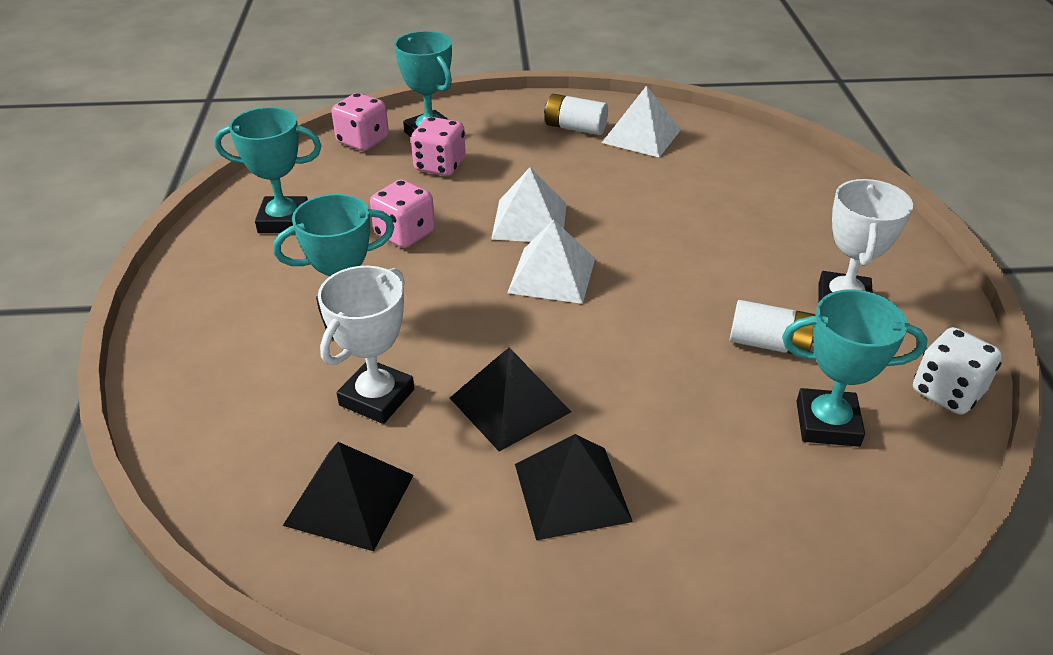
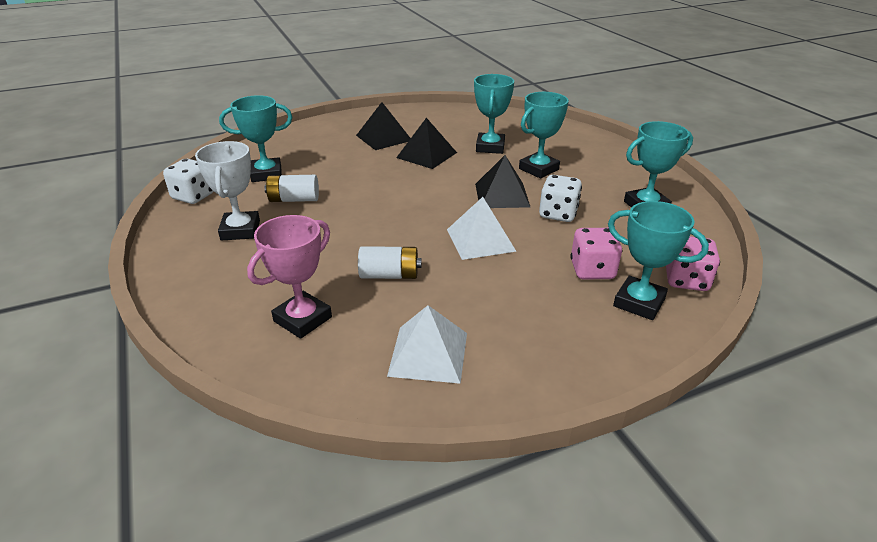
camera: 160 degrees right, 5 degrees down
black pyramid [283,442,414,551] -> black pyramid moved to [475,155,530,208]
white trophy [318,266,414,424] -> turquoise trophy [474,74,514,154]
pink dice [370,179,435,248] -> white dice [539,175,582,222]
white pyramid [507,220,595,304] -> none
white battery [544,94,608,135] -> white battery moved to [358,246,422,279]
none -> pink trophy [247,215,332,339]

